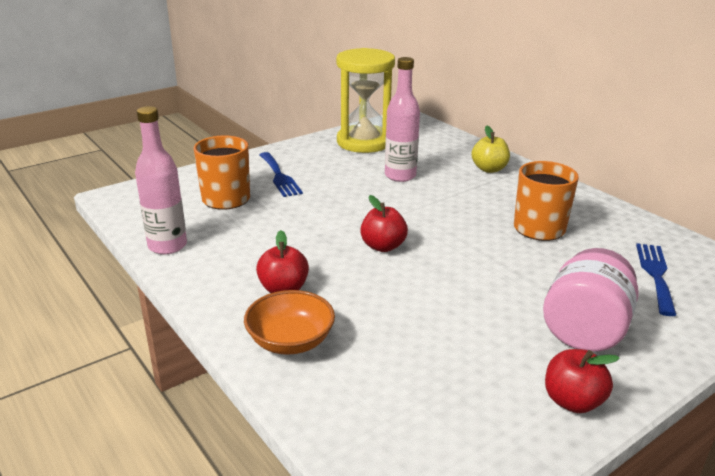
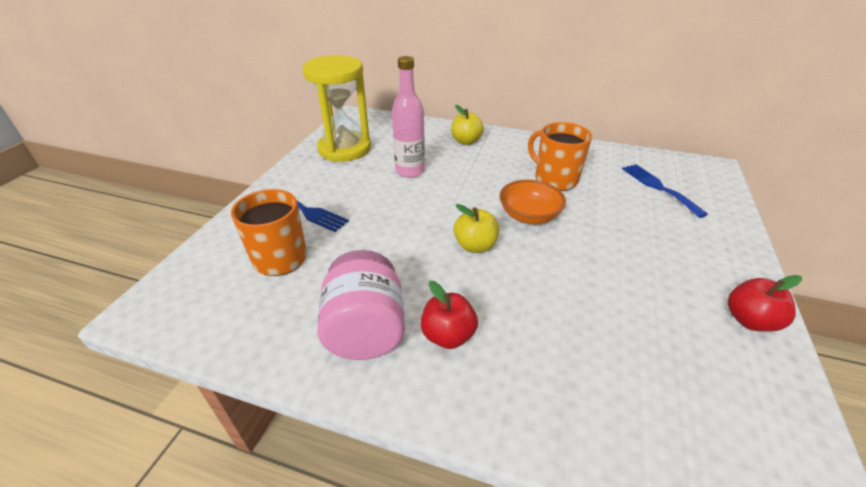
camera: 35 degrees left, 10 degrees up
pink bottle [135,106,187,254] -> none
orange bowl [244,290,335,355] -> orange bowl moved to [499,180,566,224]
red apple [360,195,408,252] -> yellow apple [454,204,499,253]
pink jar [543,248,638,352] -> pink jar moved to [317,250,405,360]

